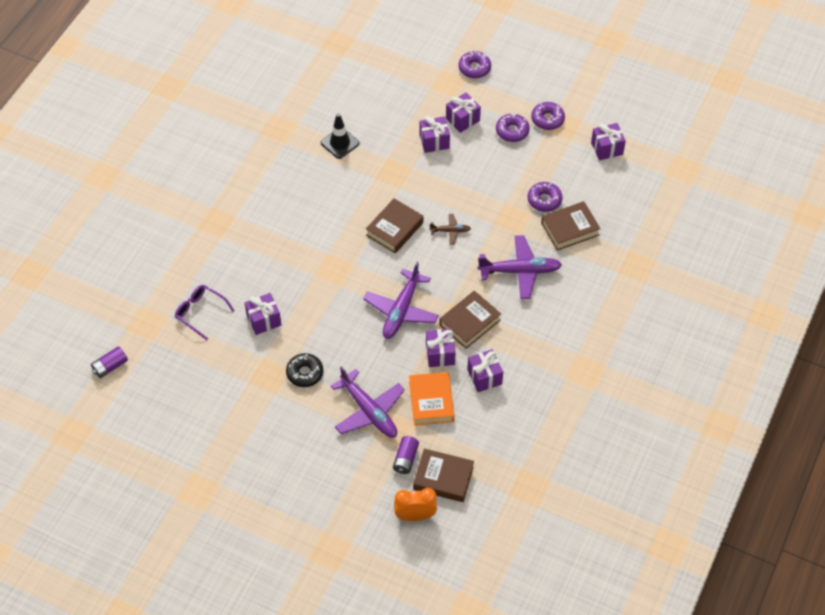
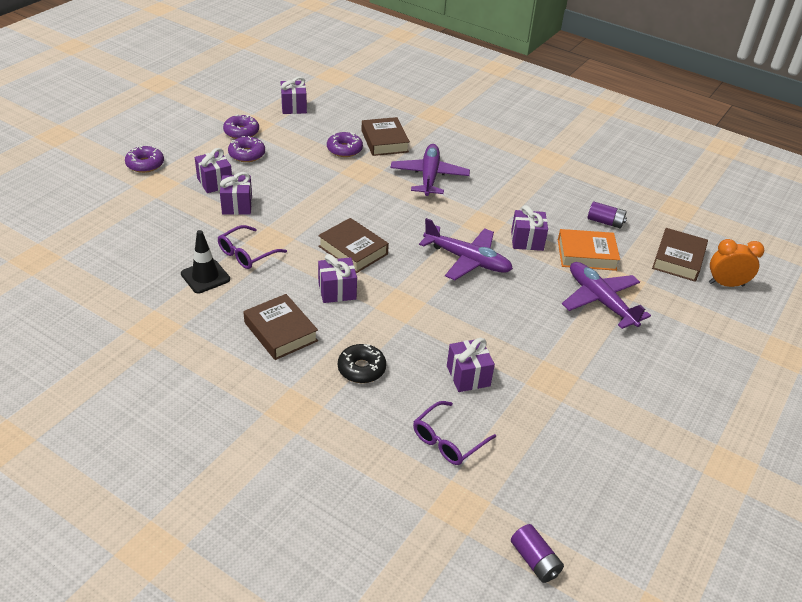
camera: 85 degrees left, 15 degrees down
black donut [286,353,323,387] -> black donut moved to [338,344,386,383]
purple plane [331,366,405,438] -> purple plane turned 90 degrees counterclockwise [562,262,651,329]
purple battery [393,436,419,474] -> purple battery moved to [588,202,627,229]
orange clock [394,488,437,521] -> orange clock turned 90 degrees clockwise [709,239,764,287]
brown plane [430,214,471,244] -> none
brown book [439,291,501,349] -> brown book moved to [243,294,318,360]
purple gift [467,349,503,392] -> purple gift moved to [318,254,357,303]
none -> purple glasses [218,225,287,269]

